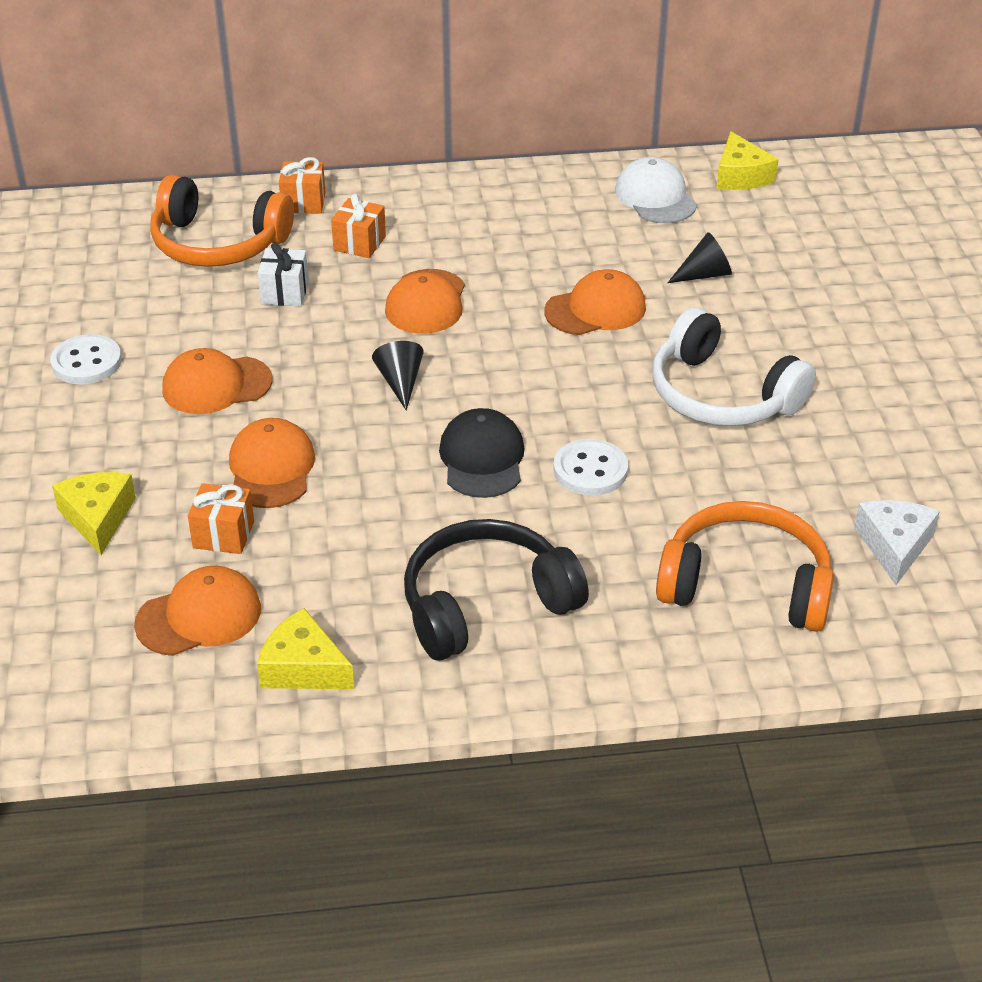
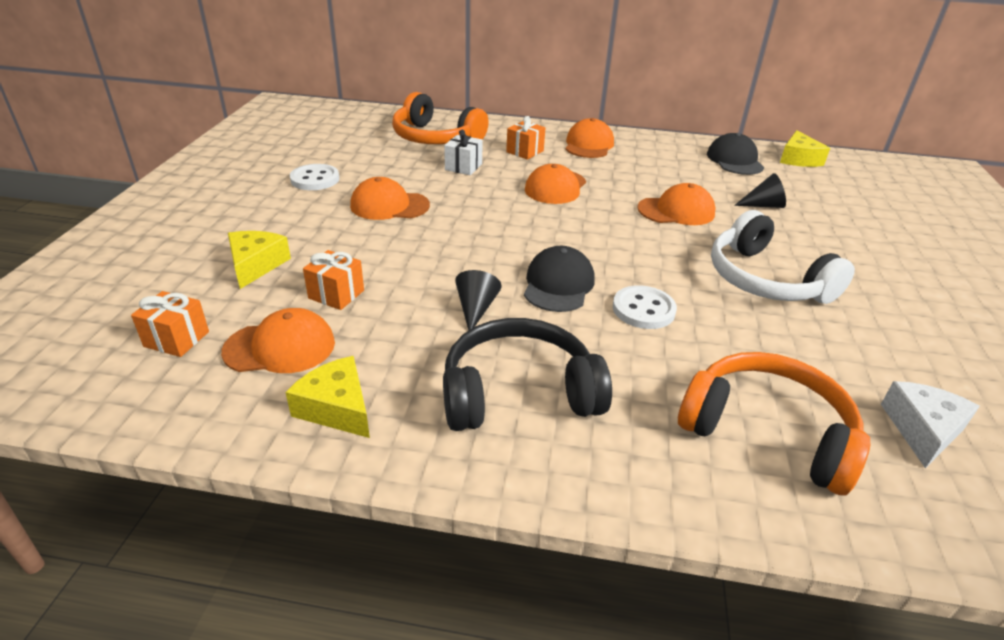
camera: 15 degrees right, 5 degrees down
orange cap [229,418,315,508] -> orange cap moved to [566,118,614,158]
orange gift [279,157,325,214] -> orange gift moved to [131,291,209,357]
black cone [372,341,424,410] -> black cone moved to [455,270,502,331]
white cap [615,157,697,223] -> black cap [707,133,764,175]

